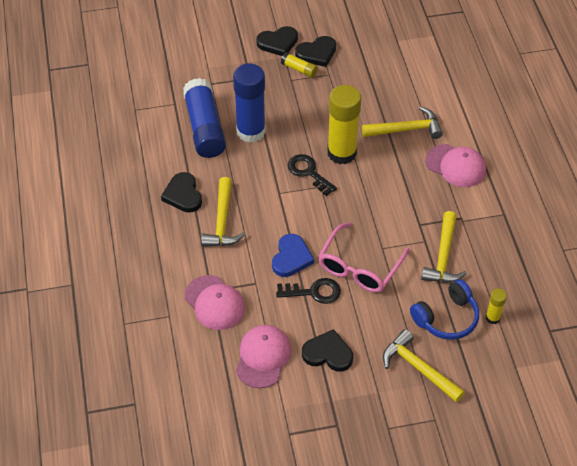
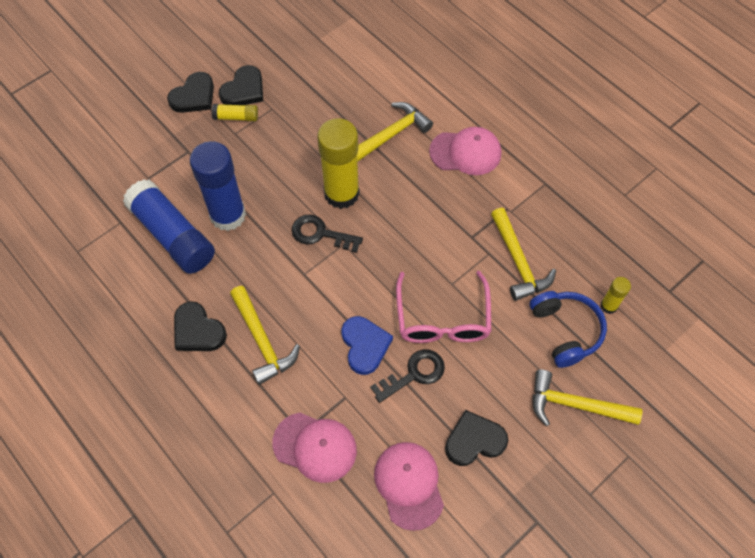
camera: 30 degrees left, 10 degrees up
blue headphones [410,279,479,340] -> blue headphones turned 45 degrees counterclockwise [530,291,607,368]

